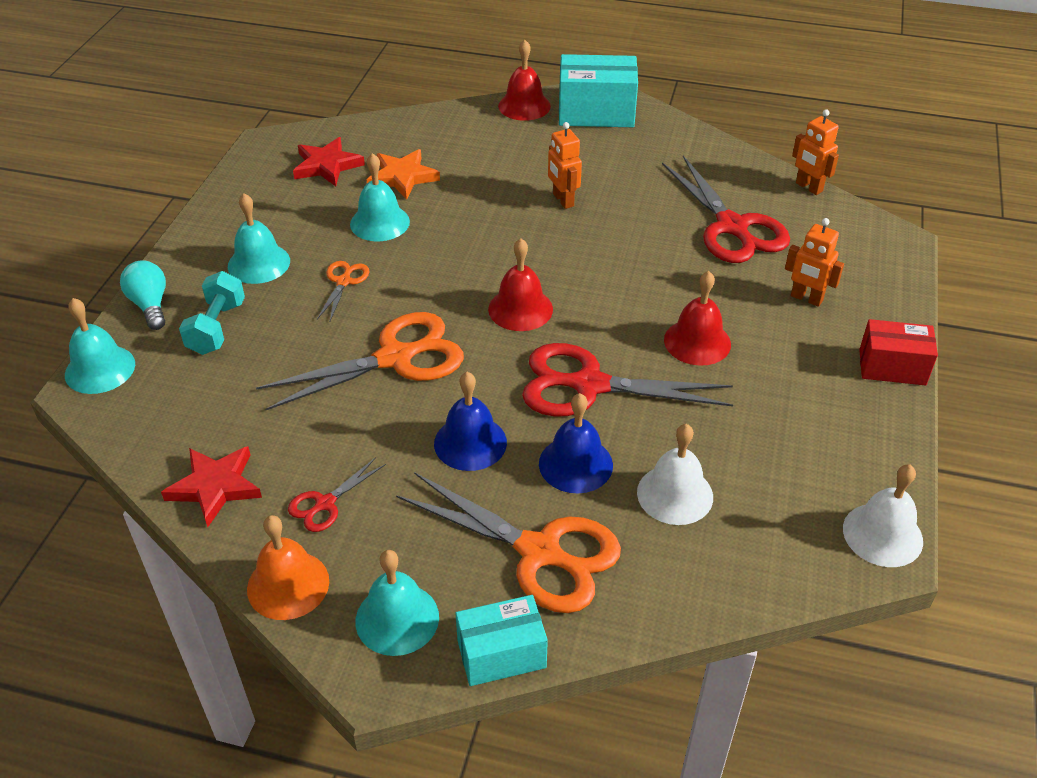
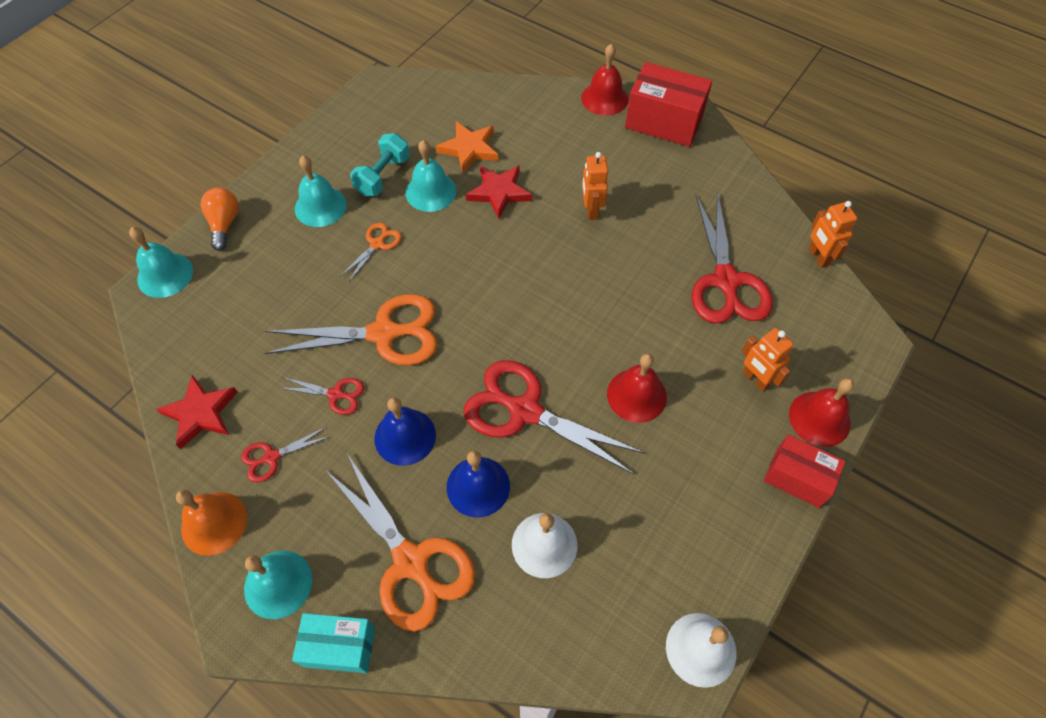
camera: 20 degrees right, 15 degrees up
turquoise light bulb [120,260,166,330] -> orange light bulb [201,187,239,251]
turquoise dumbbell [179,271,245,355] -> turquoise dumbbell moved to [350,133,410,196]
red star [293,137,365,186] -> red star moved to [466,165,532,219]
red bell [488,238,553,331] -> red bell moved to [789,378,854,447]
turquoise box [559,54,638,127] -> red box [625,62,712,147]
none -> red scissors [279,377,364,415]

